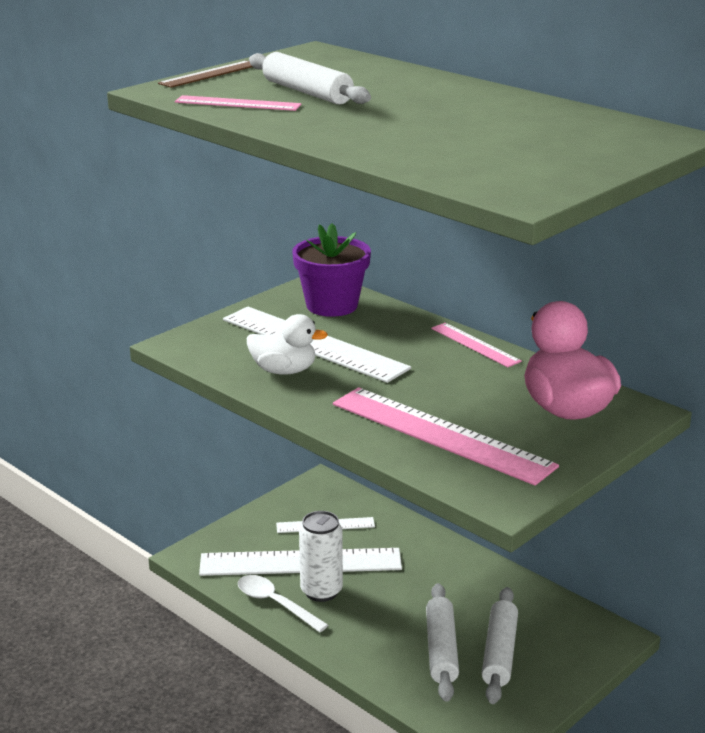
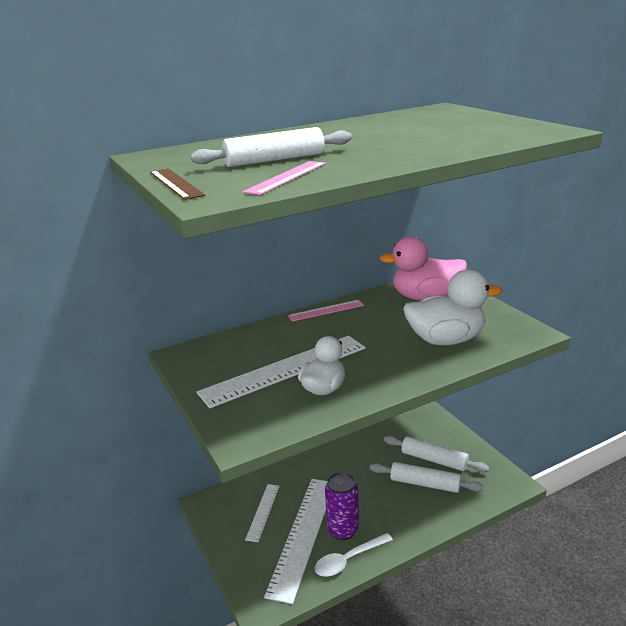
camera: 70 degrees left, 0 degrees up
purple flower pot [292,223,371,317] -> none
white can [299,511,343,602] -> purple can [325,472,359,540]
pink ruler [333,387,559,486] -> white duck [403,269,502,345]

